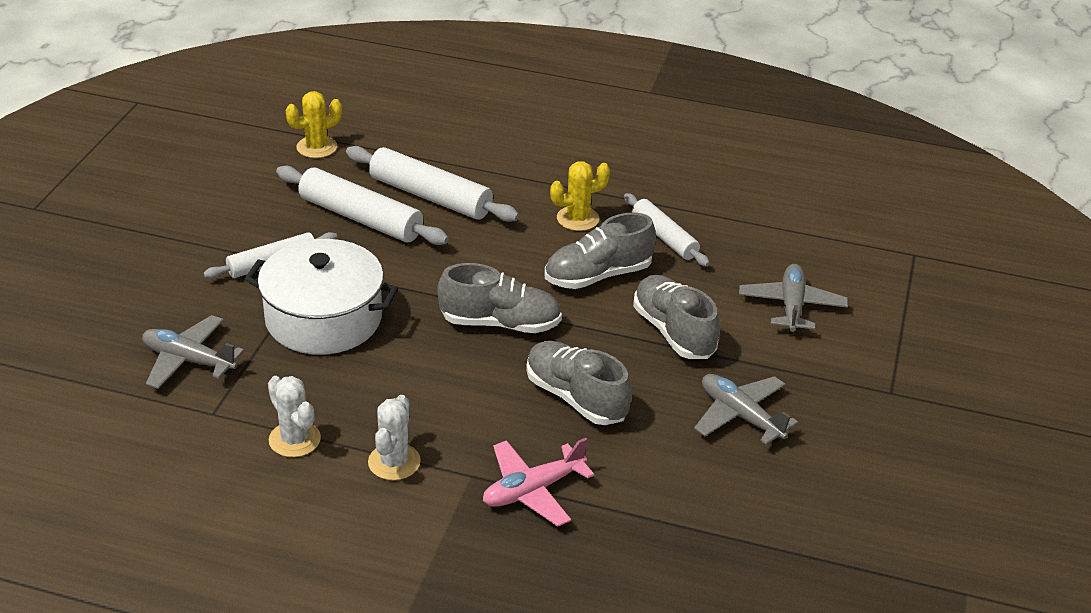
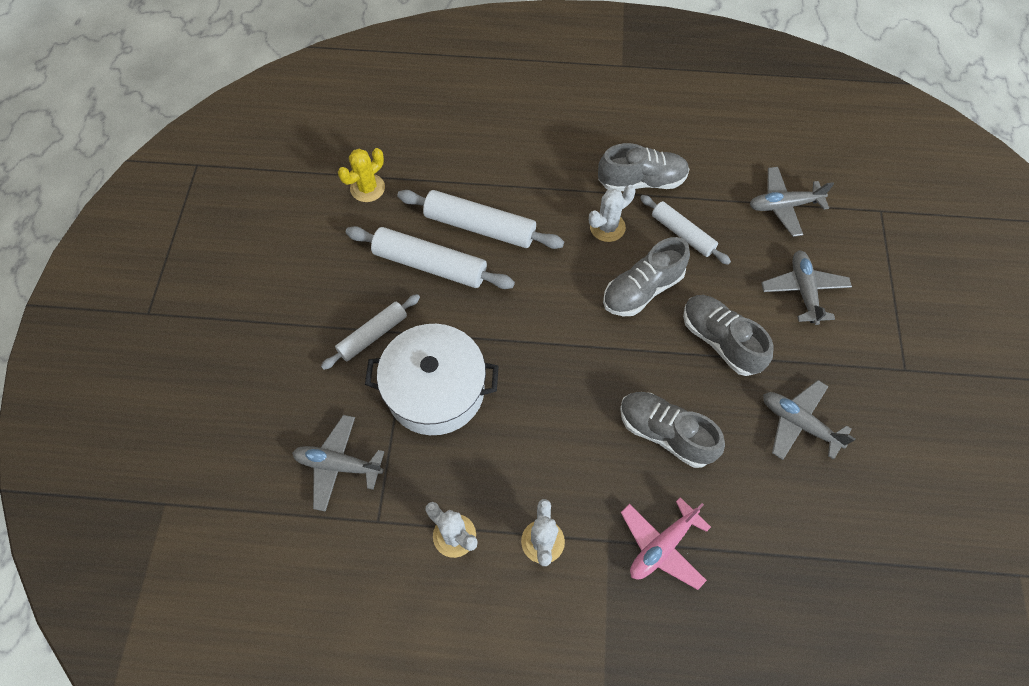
camera: 10 degrees left, 25 degrees up
grey shoe [437,263,562,333] -> grey shoe moved to [598,143,689,191]
yellow cactus [550,161,610,231] -> white cactus [589,185,636,242]
none -> grey plane [749,167,834,237]

